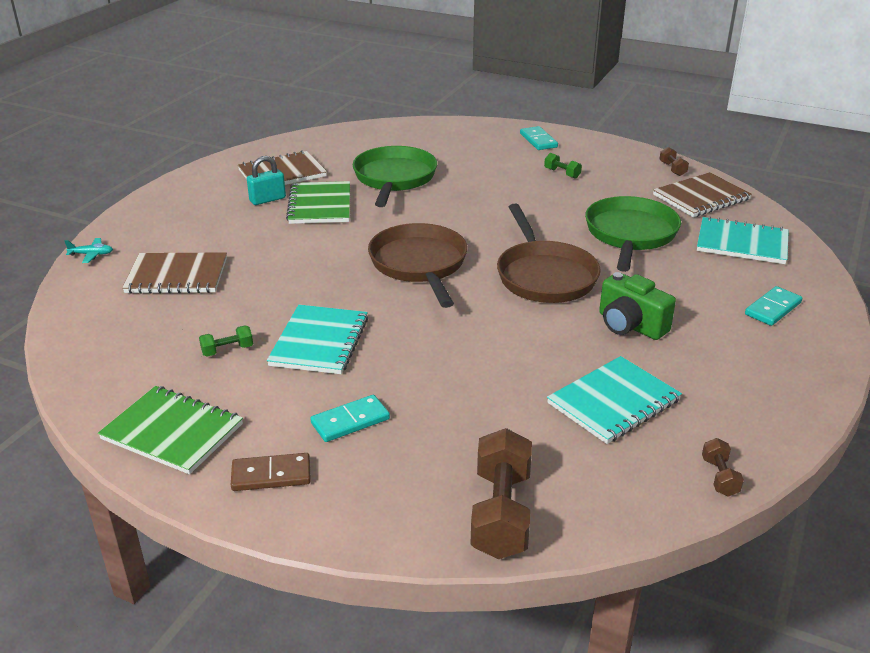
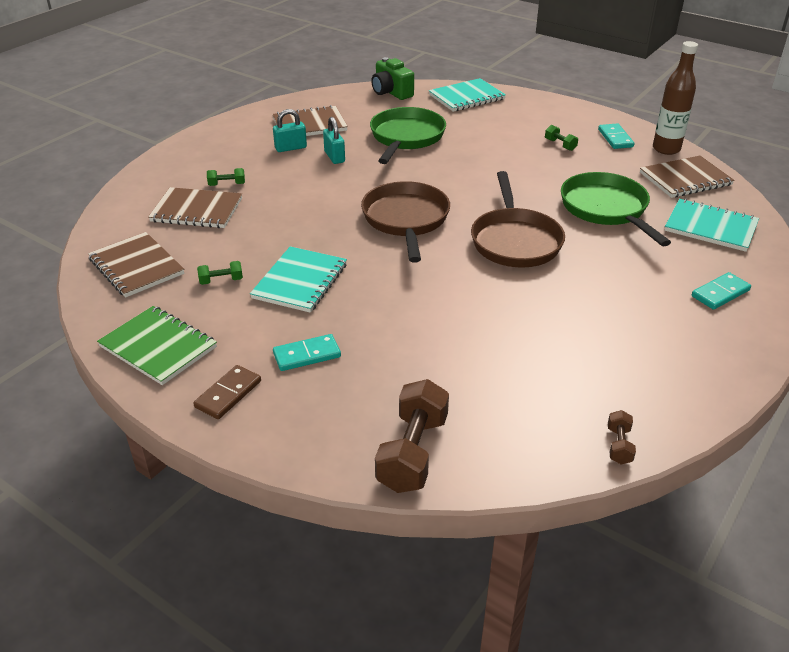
camera: 10 degrees right, 5 degrees up
turquoise plane [65,238,113,263] -> none
brown domino [231,453,311,491] -> brown domino turned 60 degrees counterclockwise [193,365,261,419]
green notebook [286,181,350,224] -> turquoise padlock [323,117,345,164]
turquoise domino [520,126,558,150] -> turquoise domino moved to [598,123,634,149]
turquoise notebook [547,356,682,444] -> turquoise notebook moved to [429,78,506,112]
green pan [585,196,681,272] -> green pan turned 45 degrees counterclockwise [561,172,671,246]
green camera [599,272,676,340] -> green camera moved to [371,57,414,100]
brown dumbbell [659,147,689,176] -> brown bottle [653,41,698,155]
none -> brown notebook [88,232,184,298]
none -> green dumbbell [207,168,245,186]

